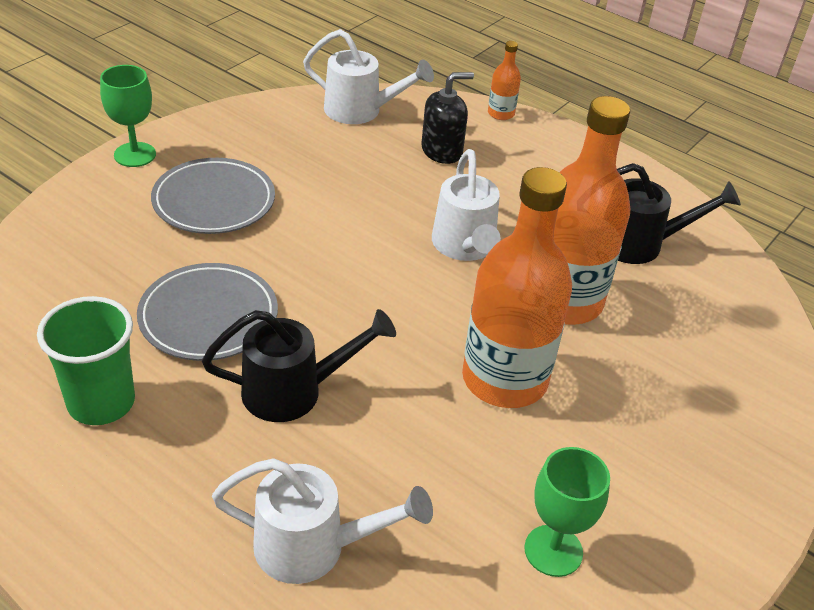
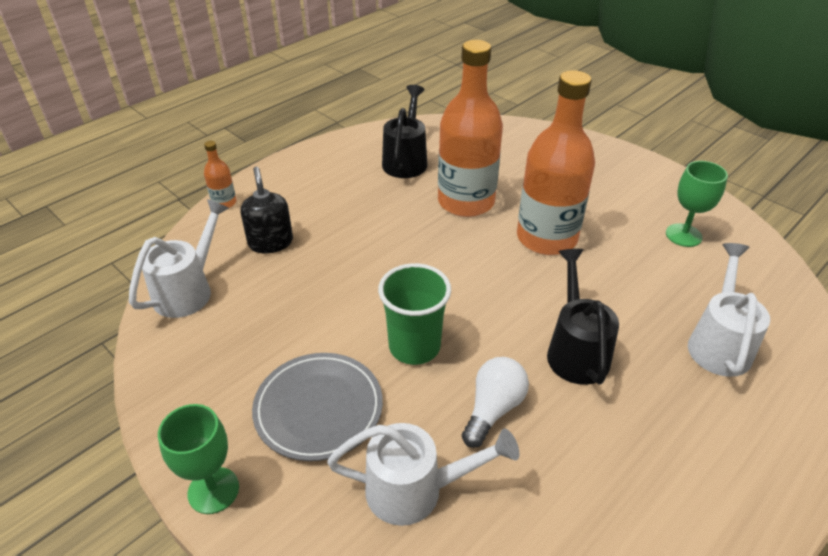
camera: 80 degrees left, 0 degrees up
green cup [37,296,135,425] -> green cup moved to [378,263,451,365]
grey plate [137,263,278,361] -> white light bulb [462,357,529,448]
white watering can [432,149,501,261] -> white watering can moved to [327,423,519,526]

